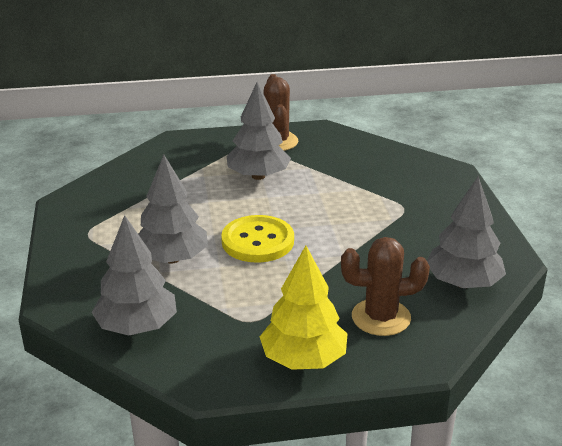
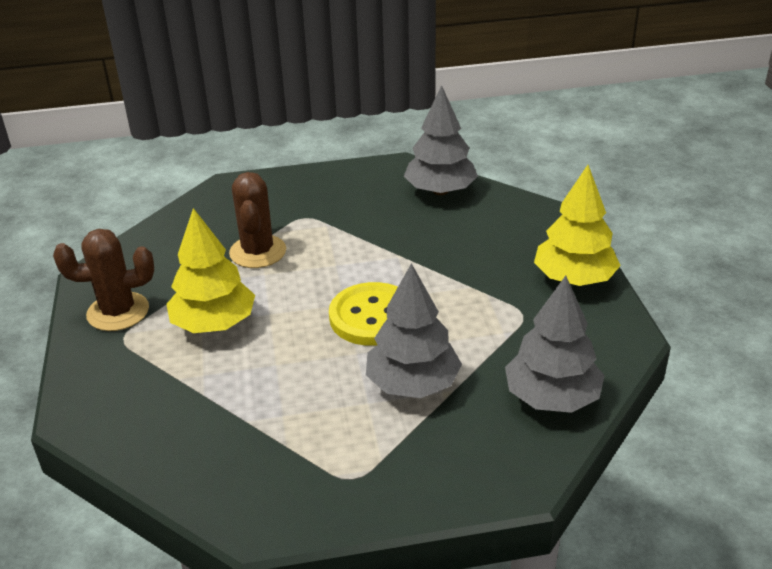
camera: 90 degrees left, 5 degrees up
grey tree [227,82,291,180] -> yellow tree [166,208,255,333]
brown cactus [341,237,430,336] -> brown cactus moved to [229,172,286,268]

